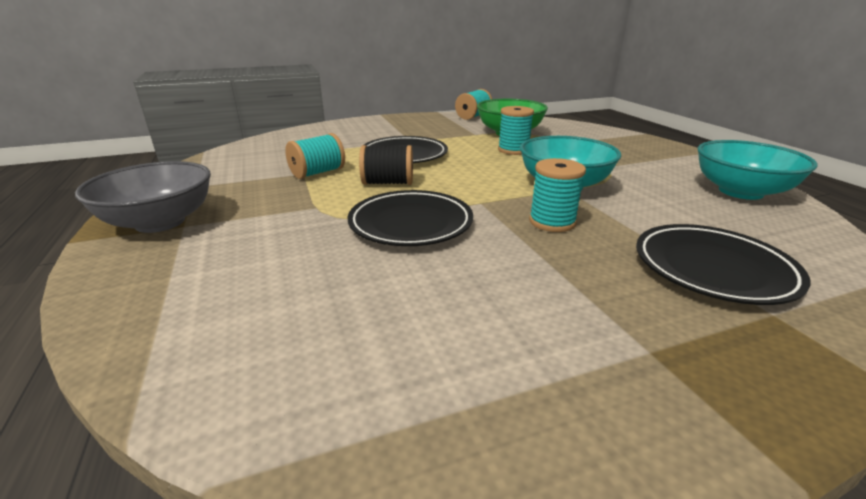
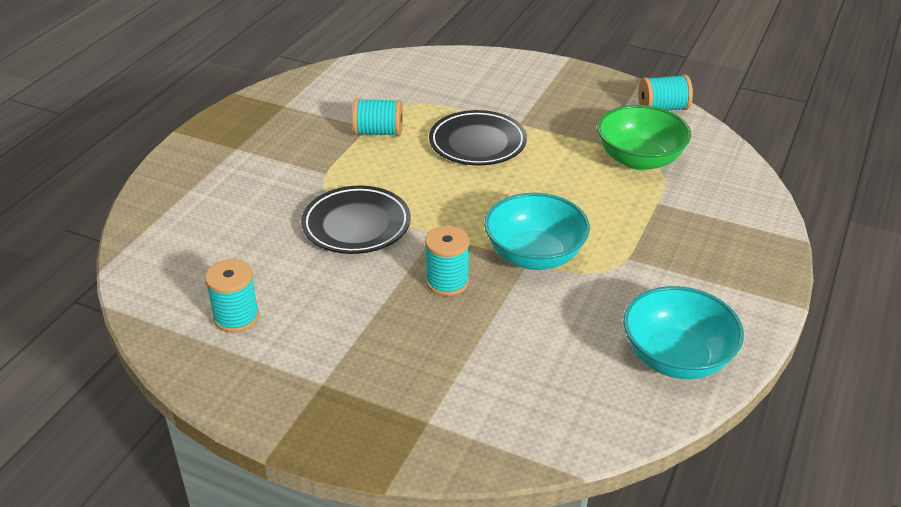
camera: 45 degrees right, 10 degrees up
grey bowl [75,161,211,233] -> none
black spool [359,145,413,185] -> none
turquoise spool [498,106,534,155] -> turquoise spool moved to [205,259,259,333]
black plate [636,224,810,305] -> none

